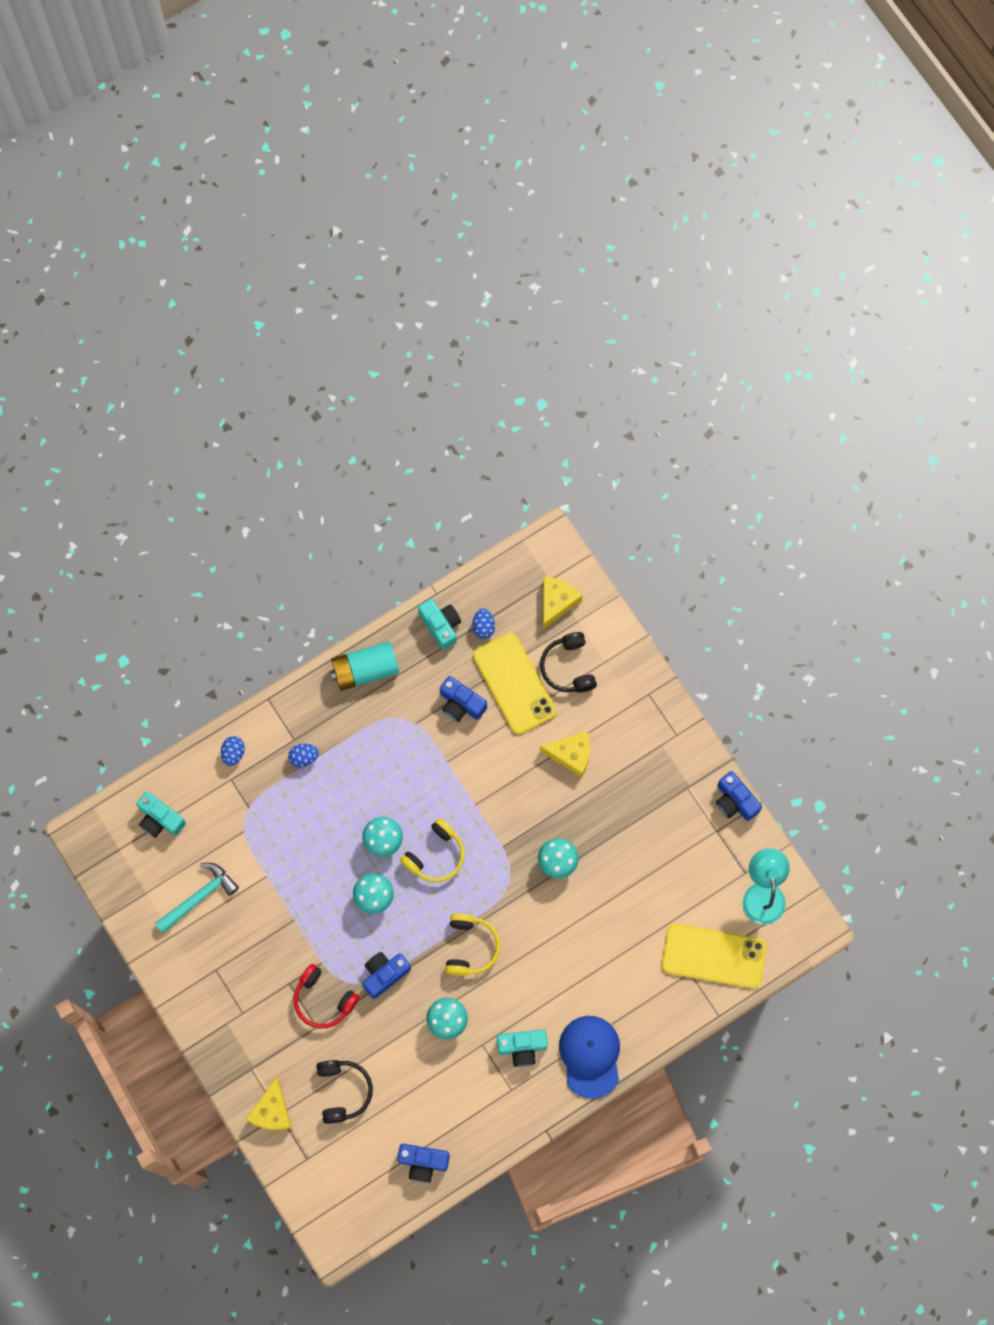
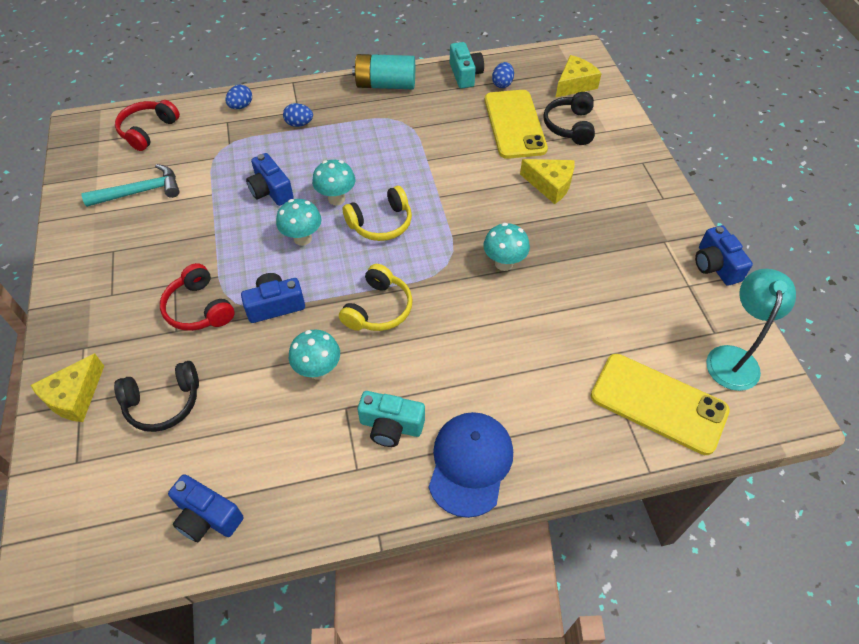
camera: 20 degrees right, 20 degrees down
turquoise camera [136,791,186,838] -> red headphones [115,100,180,151]
black headphones [316,1060,373,1124] -> black headphones turned 60 degrees clockwise [114,361,199,432]
blue camera [440,676,487,722] -> blue camera moved to [246,153,294,206]

